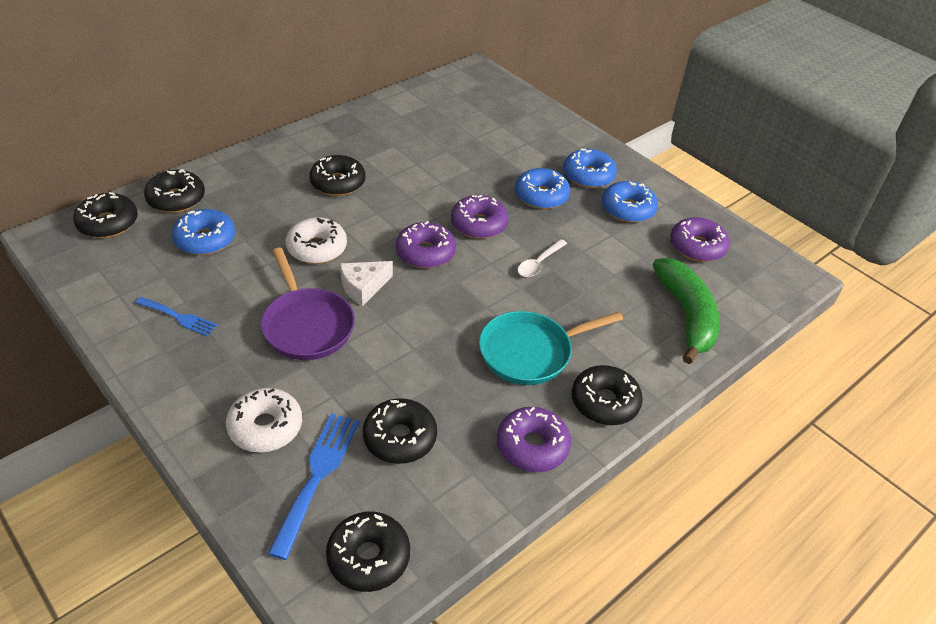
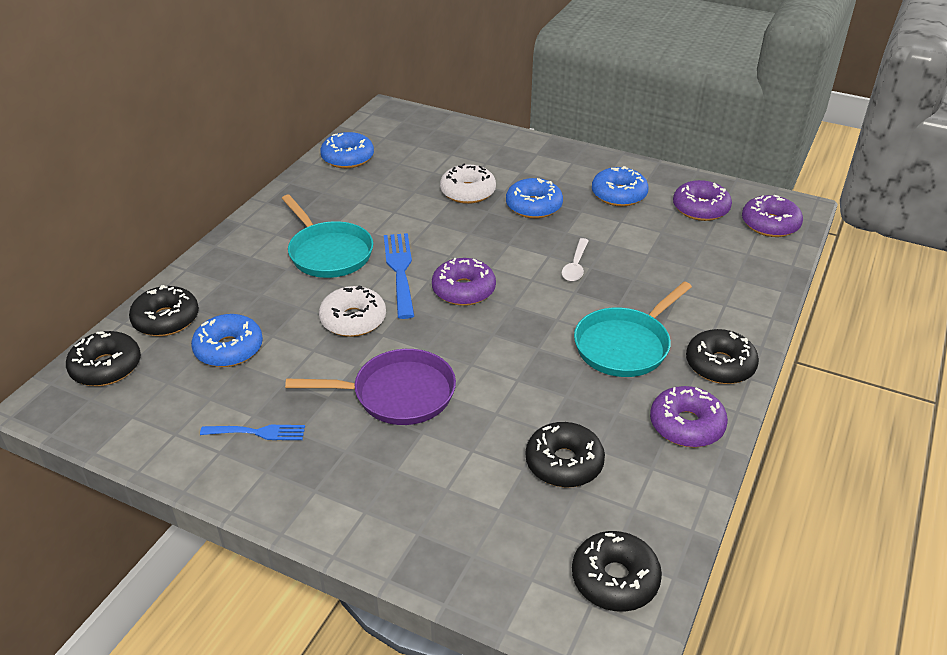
camera: 20 degrees left, 5 degrees down
white donut [226,388,302,453] -> white donut moved to [440,163,496,204]
purple pan [261,248,355,360] -> purple pan turned 45 degrees counterclockwise [285,349,456,425]
blue fork [268,413,359,560] -> blue fork moved to [384,233,414,319]
black donut [309,155,365,196] -> turquoise pan [282,195,373,278]
white cheese [340,261,393,306] -> none
purple donut [451,195,508,239] -> purple donut moved to [742,195,803,237]
blue donut [563,149,617,188] -> blue donut moved to [320,132,374,168]
green banana [653,258,720,364] -> none

